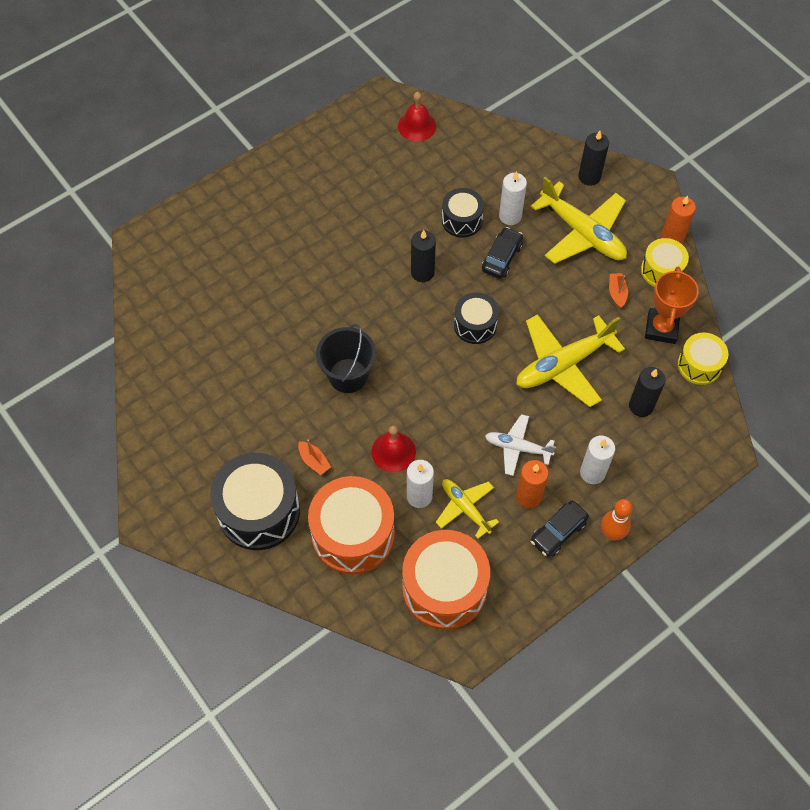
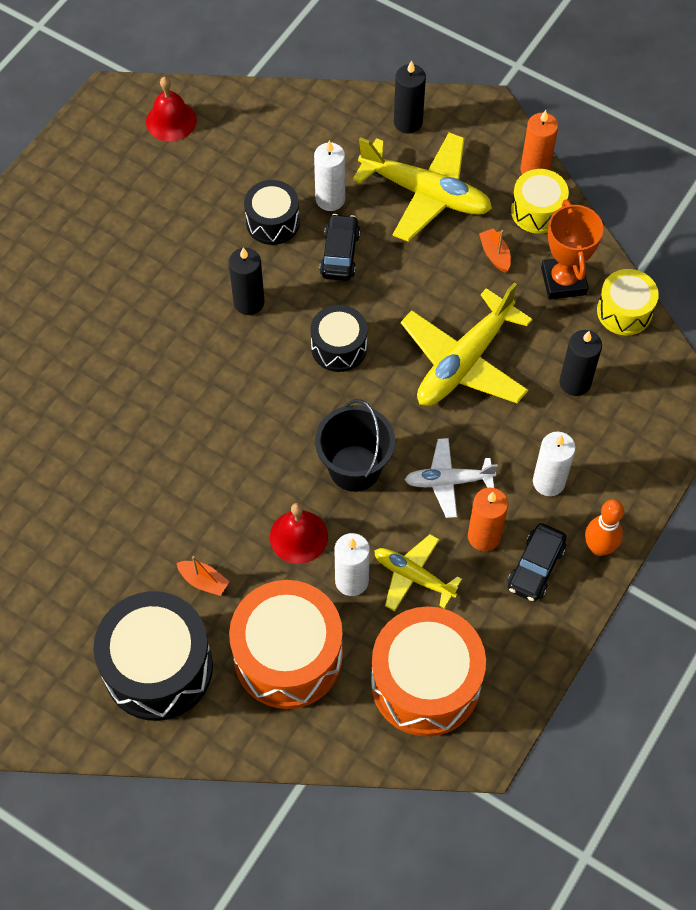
camera: 20 degrees left, 0 degrees up
black bucket [316,324,376,393] -> black bucket moved to [315,399,395,492]

